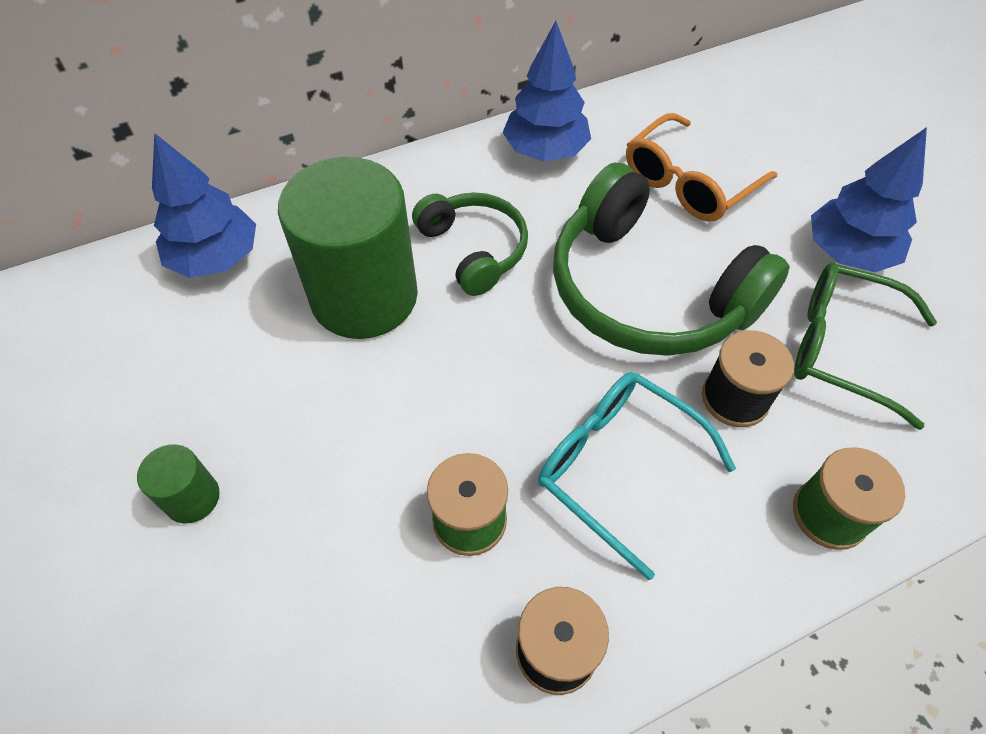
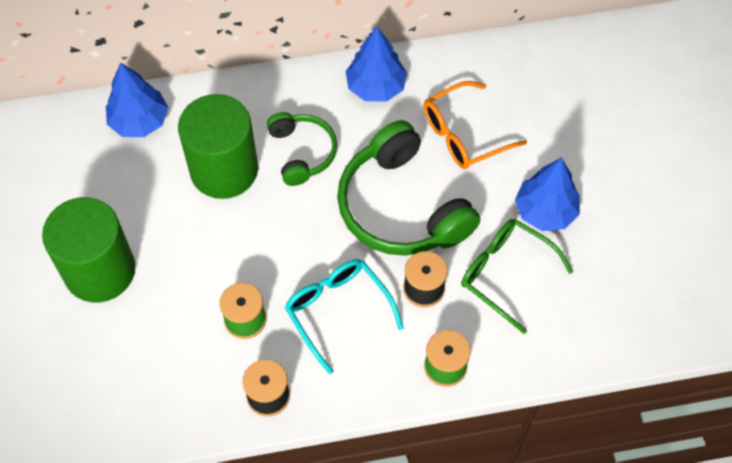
camera: 15 degrees right, 5 degrees up
green cylinder [137,444,220,524] -> green cylinder [42,197,136,302], size x2.33

